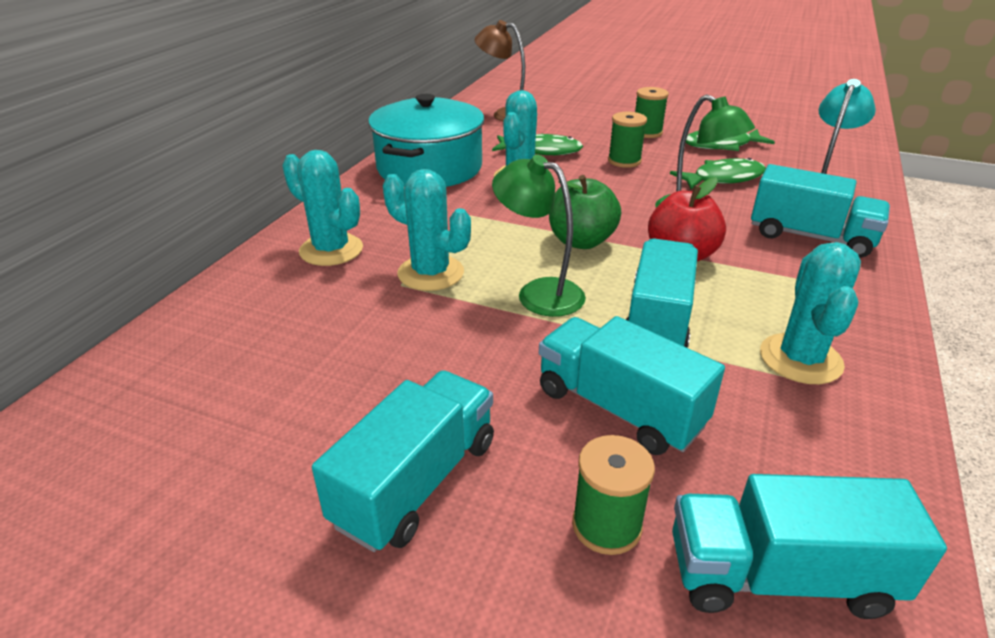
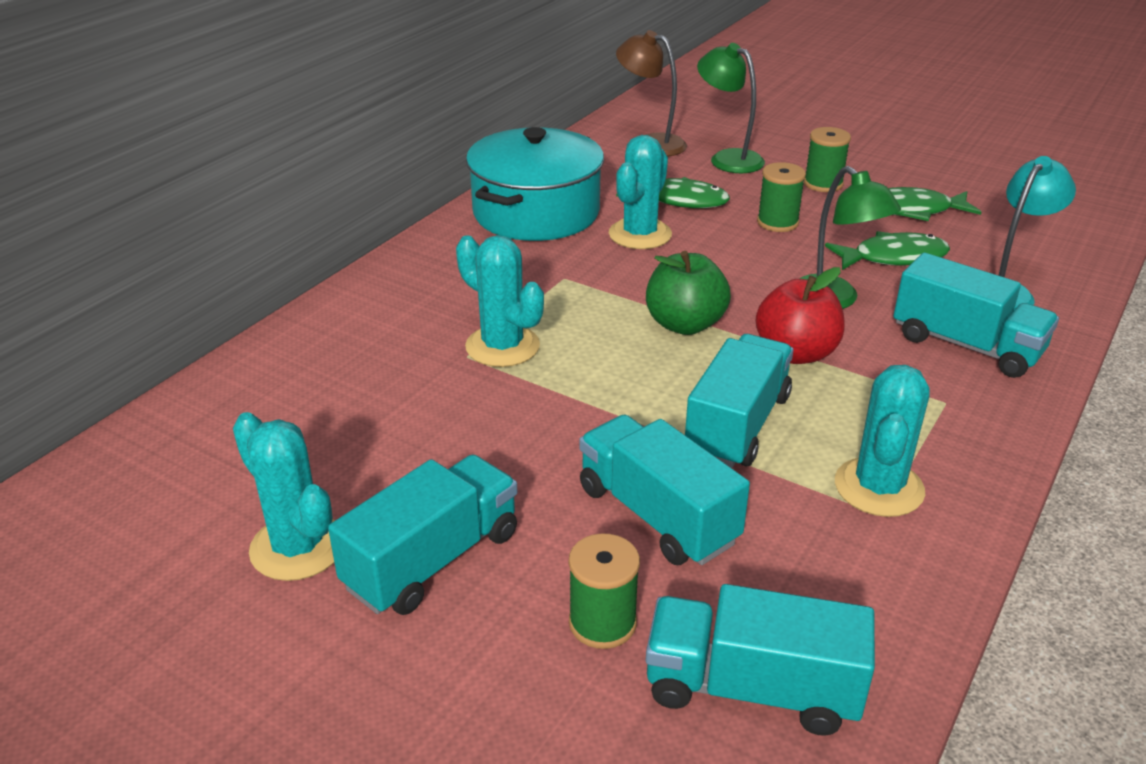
camera: 10 degrees right, 0 degrees up
turquoise cactus [282,150,363,266] -> turquoise cactus moved to [233,412,335,581]
green lamp [492,155,586,317] -> green lamp moved to [697,43,765,173]

